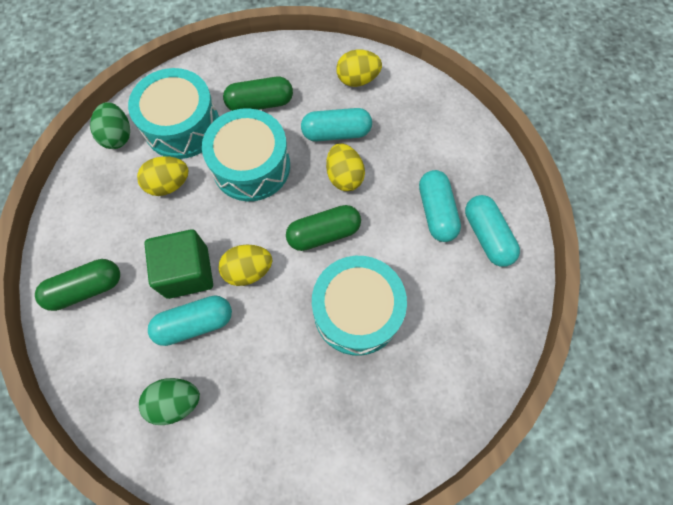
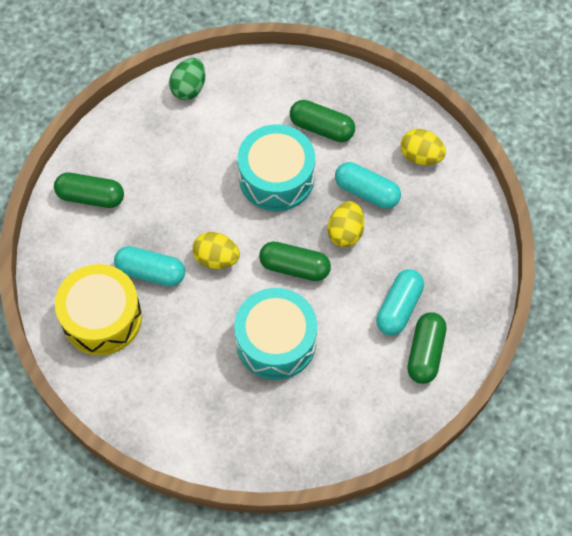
camera: 35 degrees right, 5 degrees down
turquoise drum [128,68,219,159] -> none
yellow egg [137,156,189,196] -> none
green egg [139,378,200,425] -> yellow drum [55,264,142,355]
green cube [144,229,213,299] -> none
turquoise capsule [465,195,520,267] -> green capsule [407,312,446,384]

